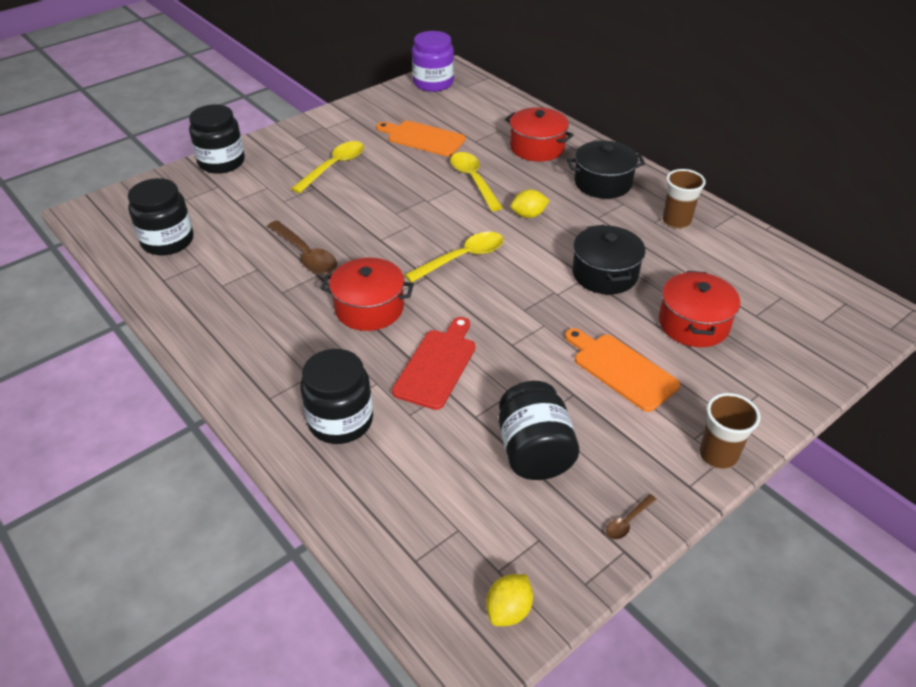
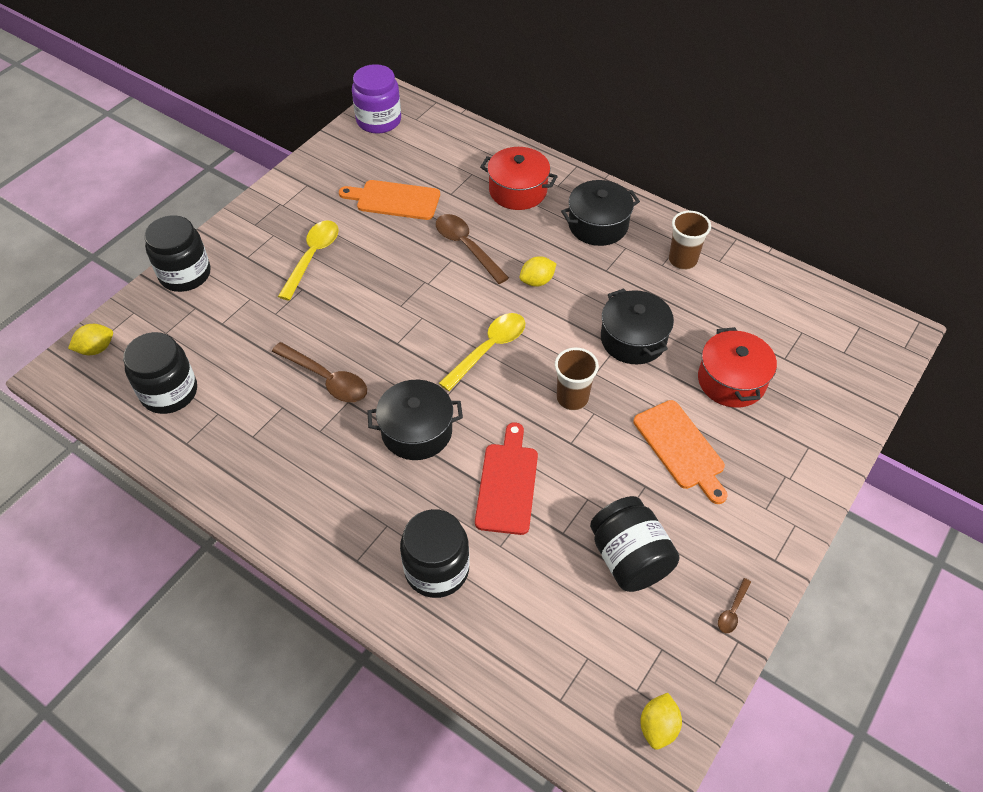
camera: 15 degrees left, 10 degrees up
red pot [320,258,414,331] -> black pot [367,380,463,460]
yellow spoon [450,152,503,211] -> brown spoon [436,214,509,284]
orange cutting board [565,328,680,412] -> orange cutting board turned 150 degrees counterclockwise [634,400,728,504]
brown cup [699,393,760,469] -> brown cup moved to [555,347,599,410]
none -> yellow lemon [68,324,113,355]

